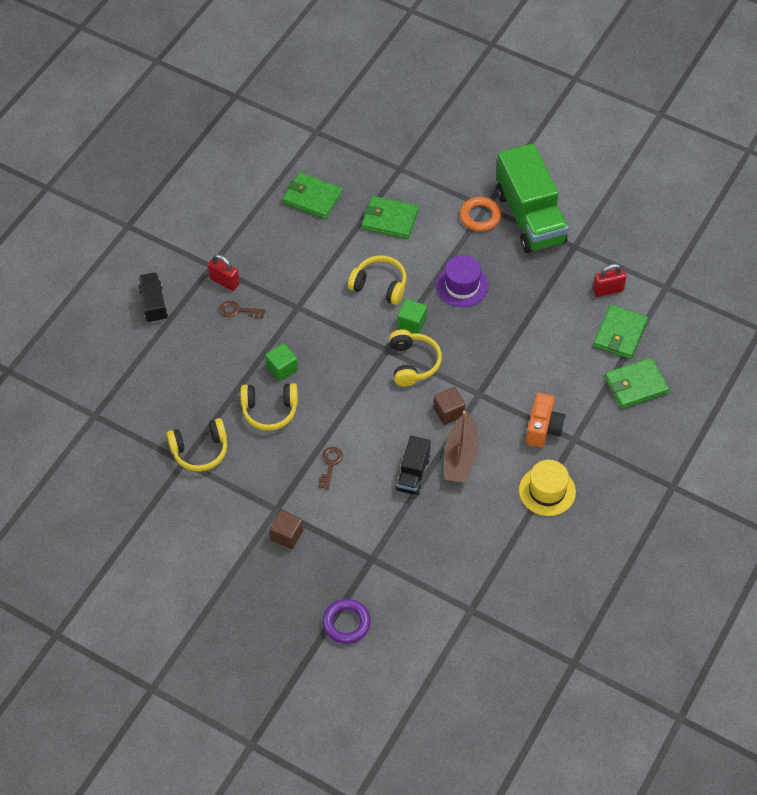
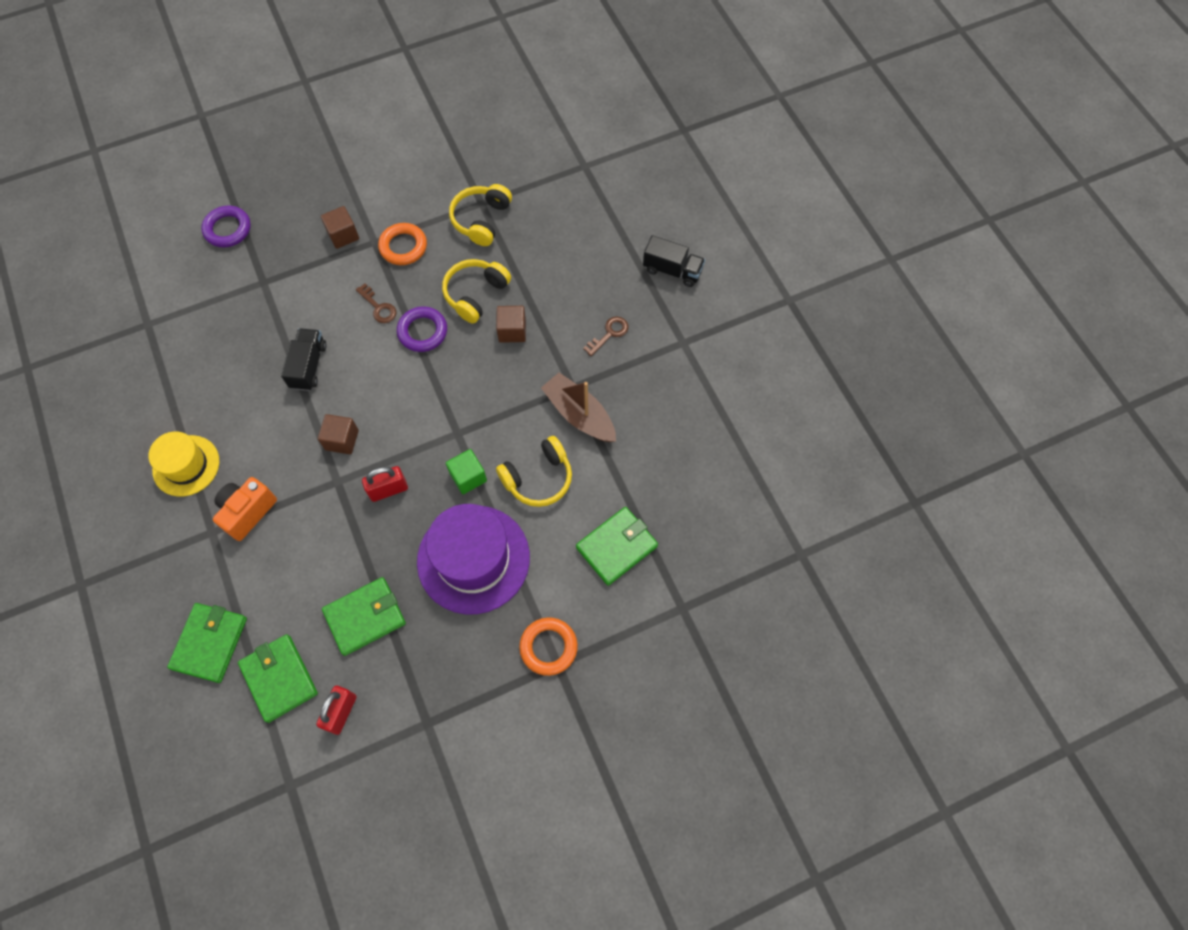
camera: 125 degrees right, 10 degrees up
red padlock [208,254,240,291] -> red padlock moved to [362,466,408,502]
green cube [265,343,298,382] -> brown cube [496,306,526,343]
green wallet [282,172,342,219] -> green wallet moved to [322,577,406,656]
yellow headphones [389,329,442,387] -> none
black truck [396,436,430,495] -> black truck turned 45 degrees clockwise [281,328,327,391]
purple hat [436,255,489,307] -> purple hat [417,504,530,615], size x1.64
brown boat [444,411,478,483] -> brown boat moved to [541,373,616,442]
green truck [496,143,569,253] -> none
orange camera [526,393,565,448] -> orange camera turned 75 degrees clockwise [213,477,277,541]
none -> orange ring [378,223,427,265]
none -> purple ring [397,306,447,352]

